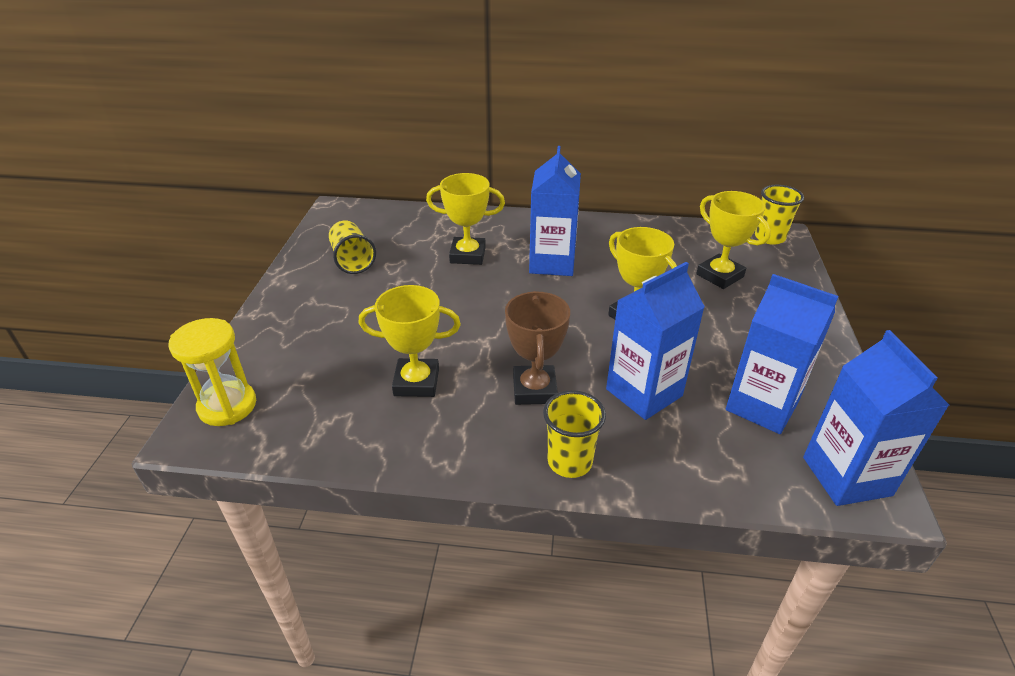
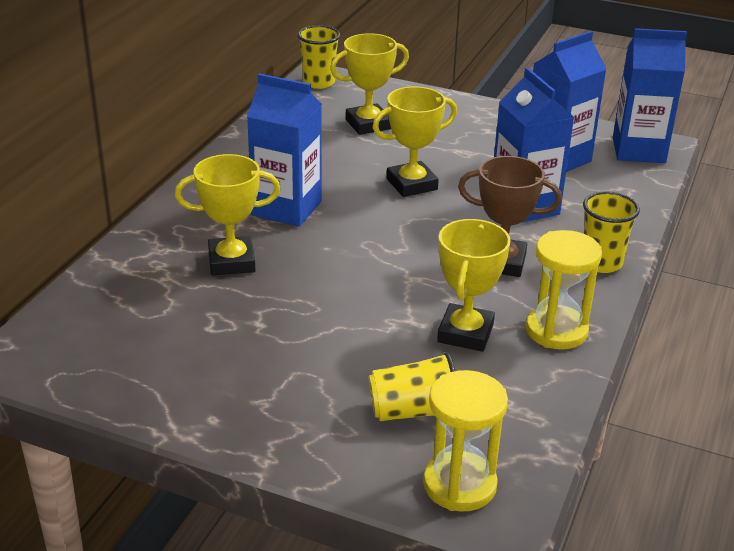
camera: 75 degrees left, 5 degrees down
yellow cup [329,221,376,274] -> yellow cup moved to [369,352,455,421]
yellow trophy [426,173,505,265] -> yellow trophy turned 60 degrees clockwise [175,154,281,275]
none -> yellow hourglass [526,230,602,350]

